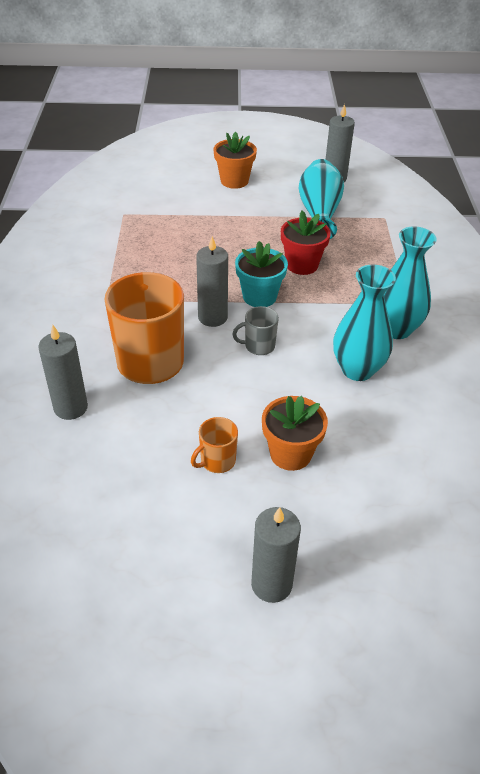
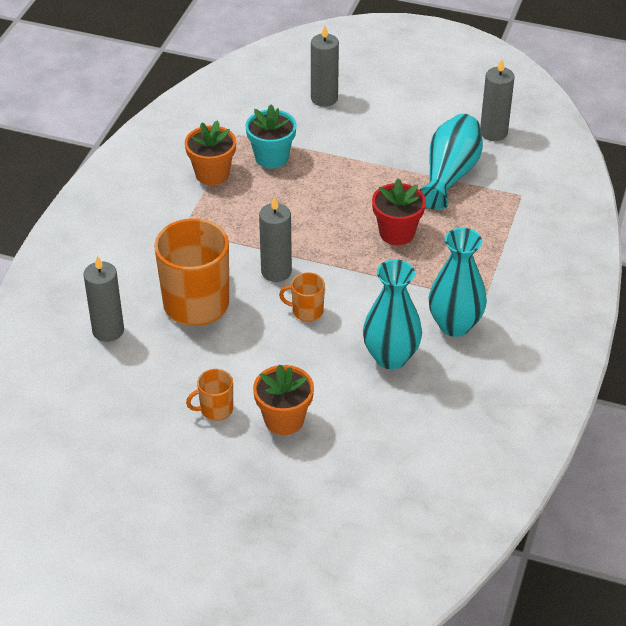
camera: 20 degrees right, 0 degrees up
orange flower pot [214,132,257,189] -> orange flower pot moved to [185,120,236,185]
grey mug [232,306,279,355] -> orange mug [279,272,325,322]
turquoise flower pot [235,241,288,307] -> turquoise flower pot moved to [245,105,297,169]
grey candle [251,507,301,603] -> grey candle moved to [311,26,339,107]

